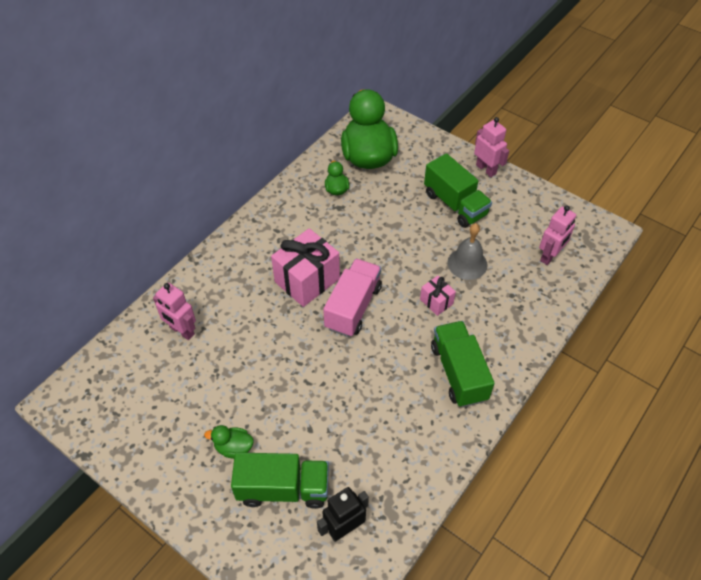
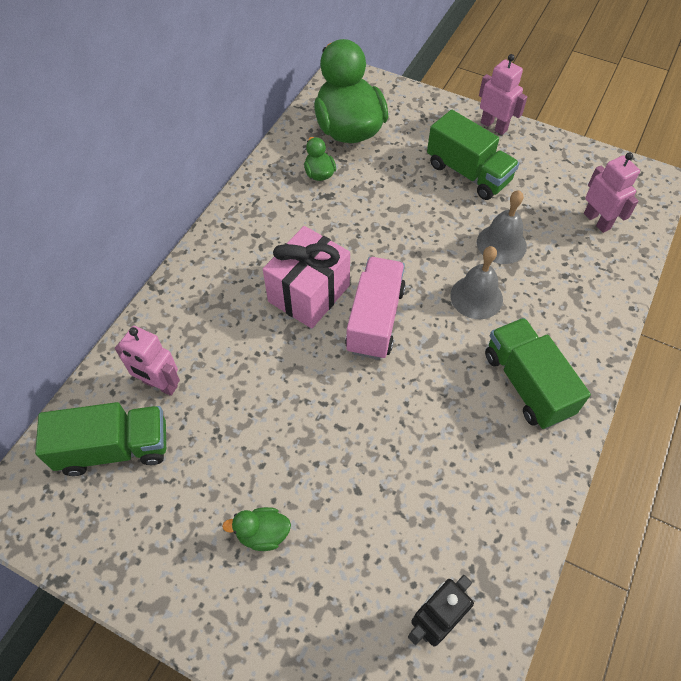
camera: 10 degrees left, 5 degrees up
green truck [231,452,329,509] -> green truck moved to [35,402,166,476]
pink gift [420,276,456,316] -> grey bell [450,246,503,319]
pink robot [539,205,576,265] -> pink robot turned 60 degrees counterclockwise [584,152,640,233]

